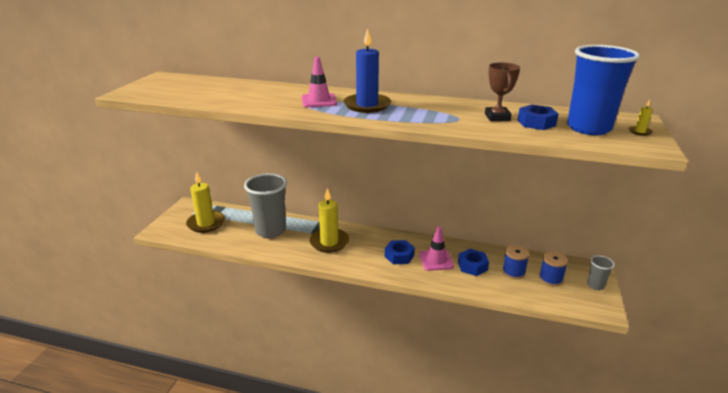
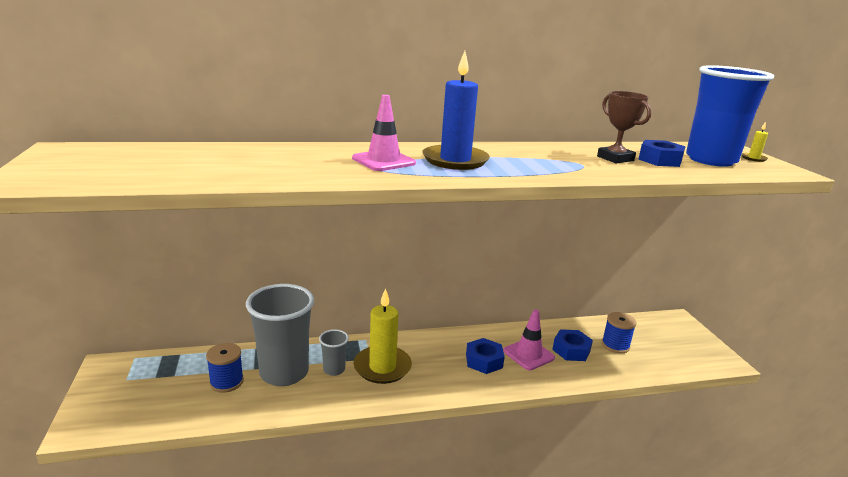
camera: 30 degrees left, 5 degrees down
yellow candle [186,171,225,233] -> none
blue spool [539,251,568,286] -> blue spool moved to [206,343,244,393]
grey cup [587,255,615,290] -> grey cup moved to [319,329,349,376]

